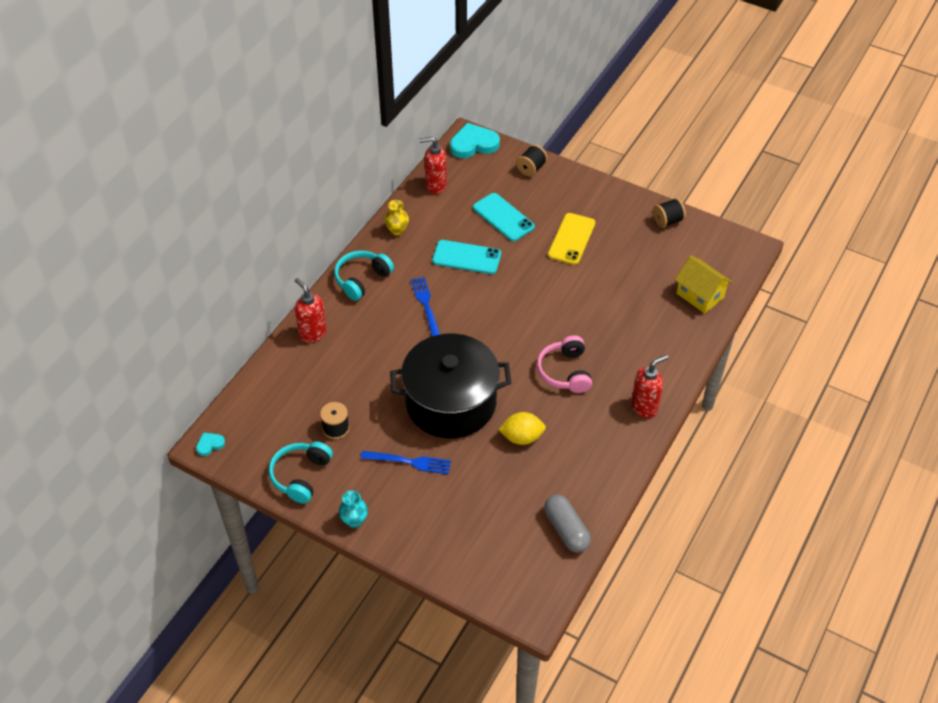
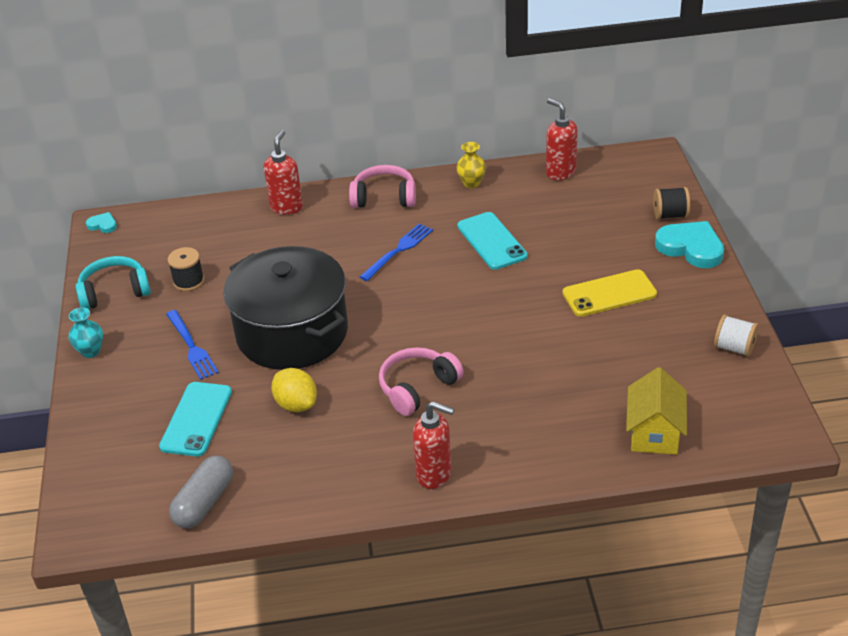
camera: 55 degrees right, 10 degrees down
turquoise headphones [334,250,394,301] -> pink headphones [349,165,416,208]
turquoise heart [450,123,500,158] -> turquoise heart moved to [655,221,724,268]
turquoise phone [473,193,535,241] -> turquoise phone moved to [159,382,232,457]
black spool [653,198,686,228] -> white spool [714,315,759,357]

